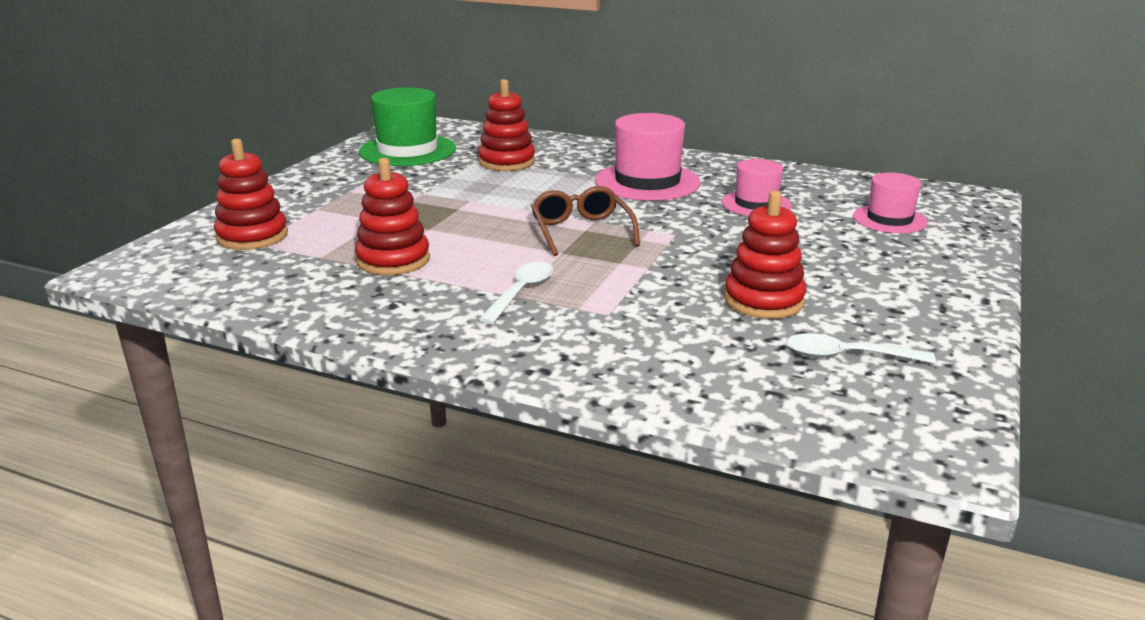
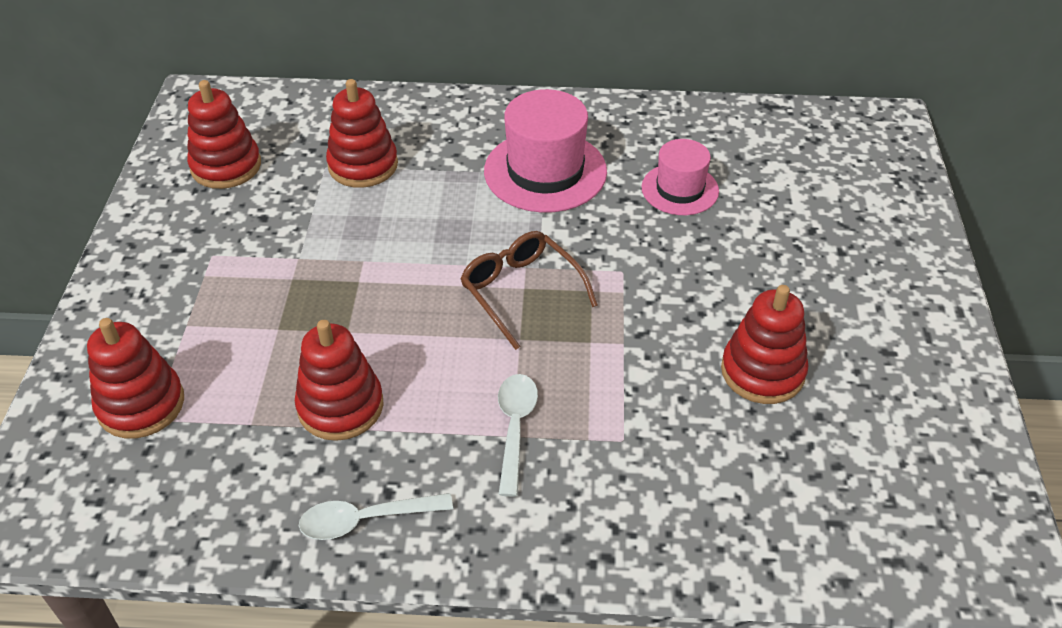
camera: 20 degrees left, 20 degrees up
green hat [359,87,456,166] -> red stacking toy [187,80,261,189]
white spoon [786,333,936,364] -> white spoon moved to [299,493,453,540]
pink hat [853,173,928,233] -> none

